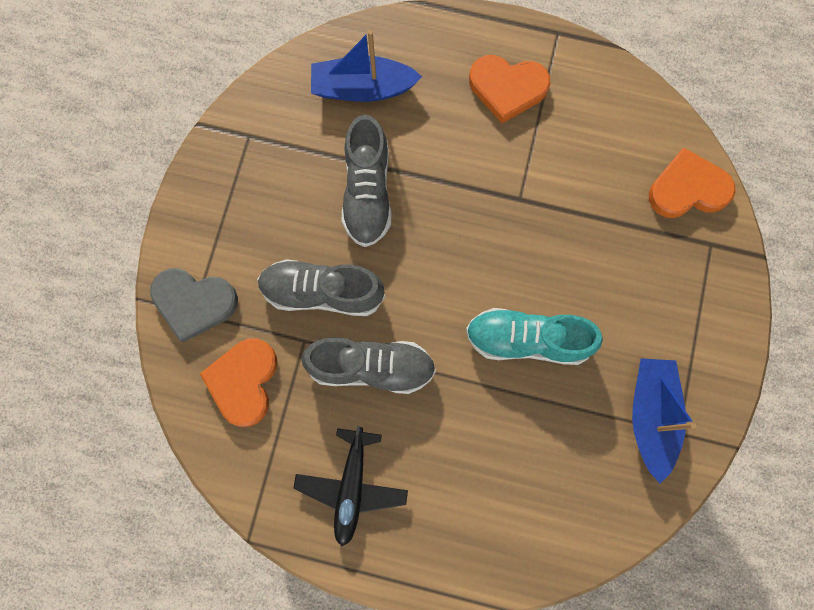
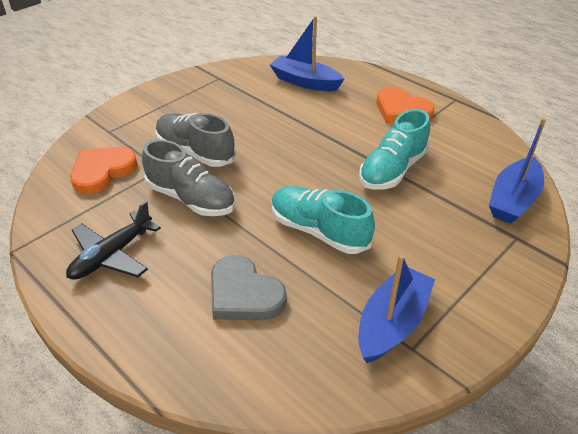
camera: 30 degrees right, 35 degrees down
grey heart [150,268,238,343] -> grey heart moved to [211,255,287,320]
grey shoe [342,115,392,247] -> none
orange heart [649,148,736,218] -> blue boat [489,118,546,224]
none -> turquoise shoe [359,109,430,190]

